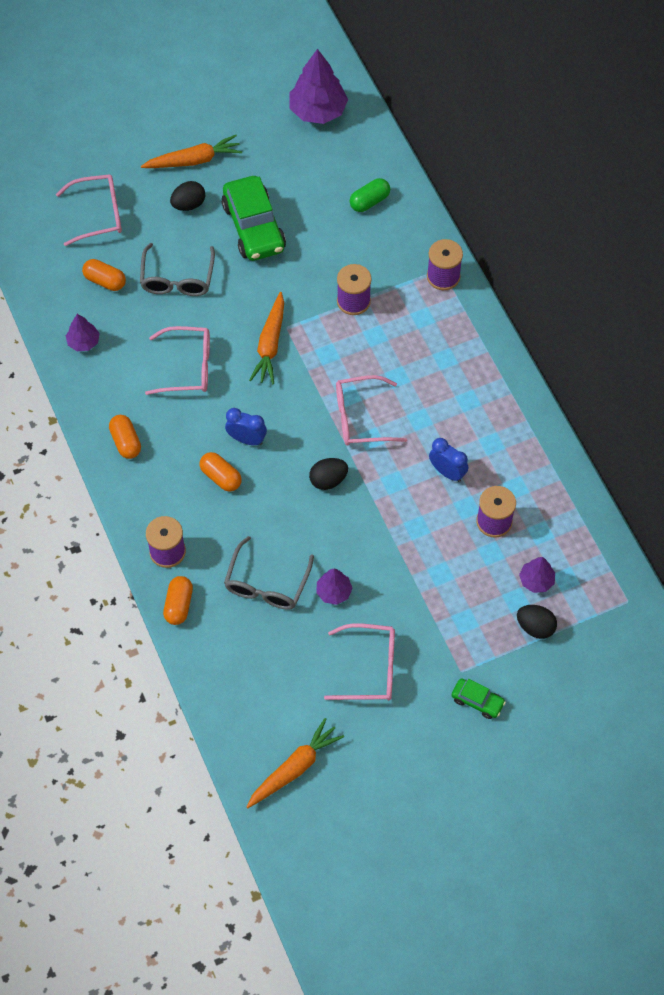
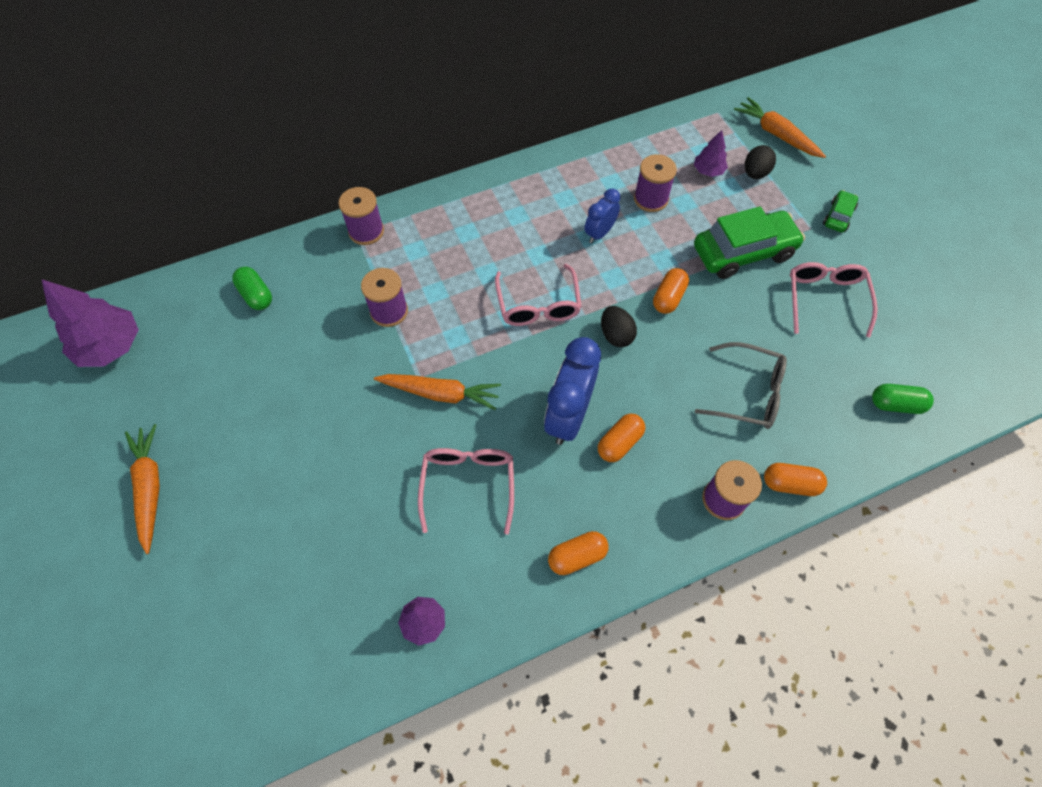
camera: 90 degrees left, 0 degrees up
pink glasses [56,174,122,246] -> none
orange capsule [82,259,126,291] -> orange capsule moved to [653,268,689,314]
grey glasses [140,243,215,296] -> none
black egg [170,181,205,211] -> none
green car [222,176,286,261] -> green car moved to [694,206,805,279]
blue clock [225,408,267,445] -> blue clock [544,337,601,445], size x1.75
orange carrot [246,718,344,808] -> orange carrot moved to [734,97,826,158]
purple tree [316,569,353,605] -> none
none -> green capsule [872,384,934,414]

